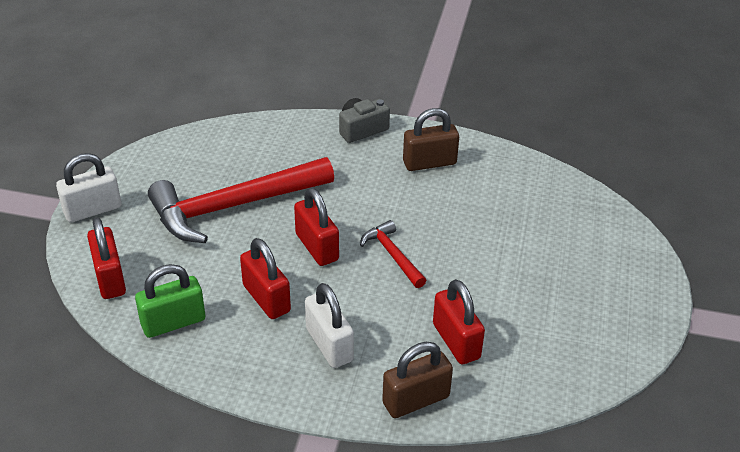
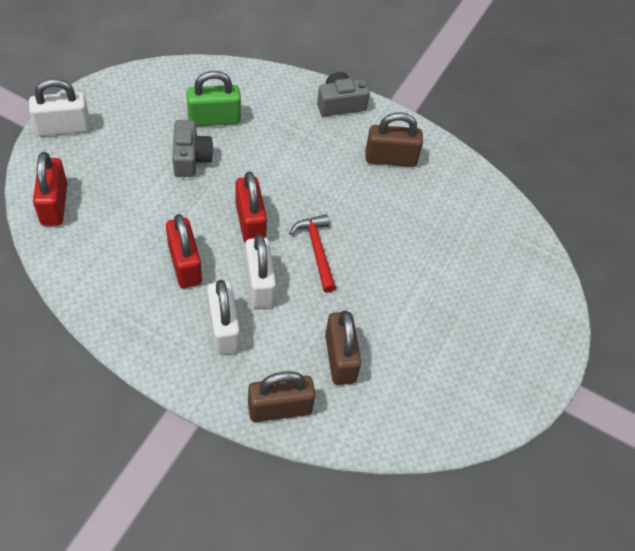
camera: 10 degrees right, 15 degrees up
green padlock [135,264,205,338] -> green padlock moved to [186,71,241,127]
red hammer [148,157,334,243] -> grey camera [172,120,213,177]
red padlock [433,279,485,364] -> brown padlock [325,310,361,385]
none -> white padlock [245,234,276,308]

